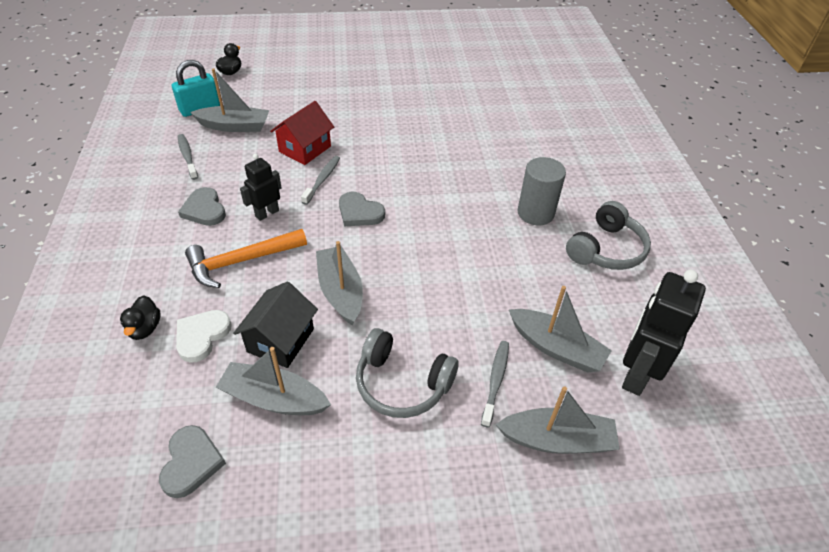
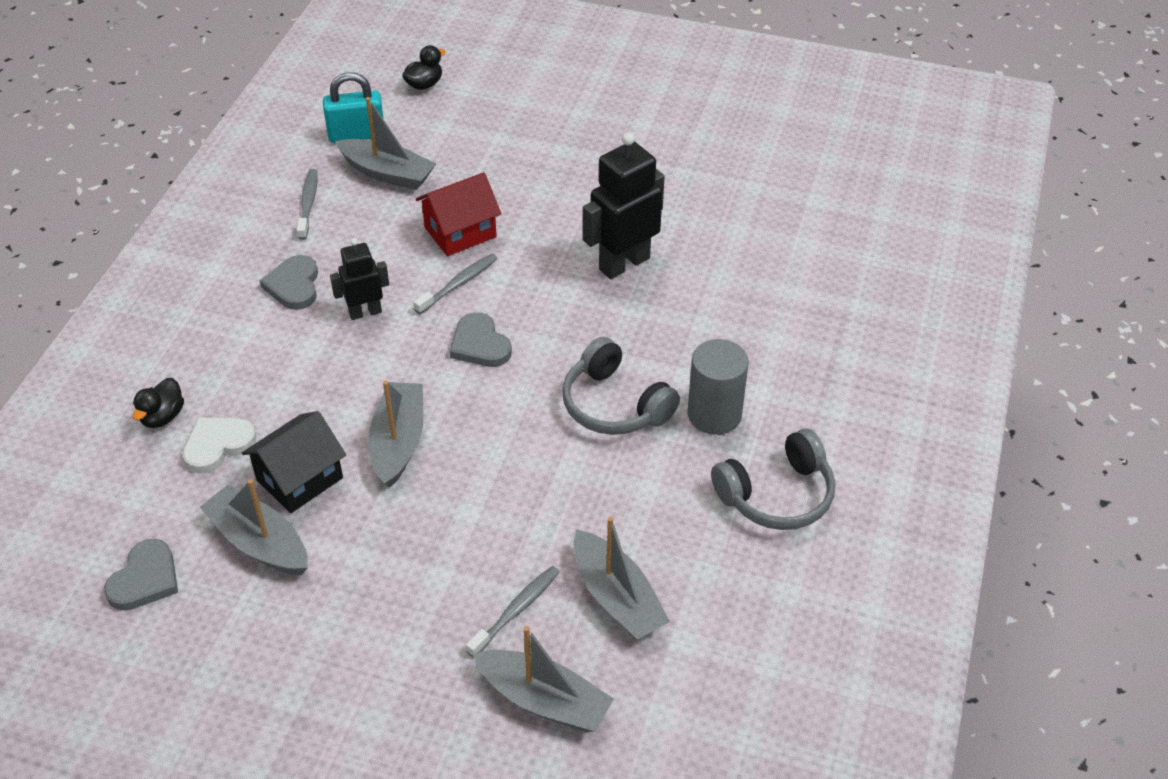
camera: 25 degrees right, 0 degrees up
orange hammer [185,229,307,288] -> none
grey headphones [356,328,459,418] -> grey headphones moved to [562,337,680,435]
black robot [622,270,706,396] -> black robot moved to [583,132,665,279]

